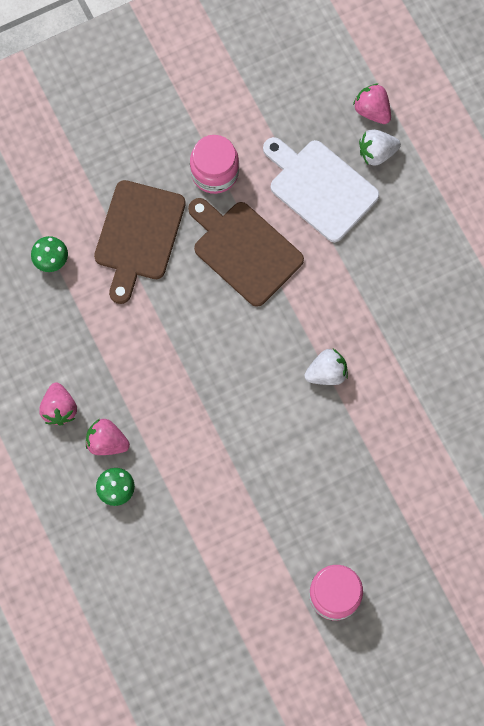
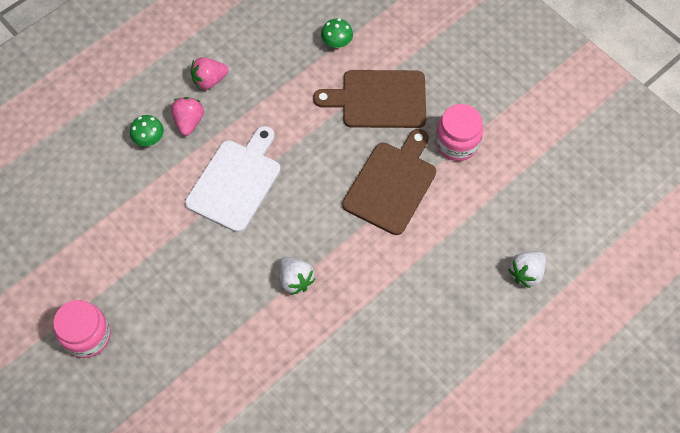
camera: 75 degrees right, 10 degrees down
white cutting board [263,137,379,242] -> white cutting board moved to [185,126,280,233]
pink strawberry [353,83,391,124] -> none
white strawberry [359,129,401,166] -> white strawberry turned 105 degrees counterclockwise [508,252,546,288]

